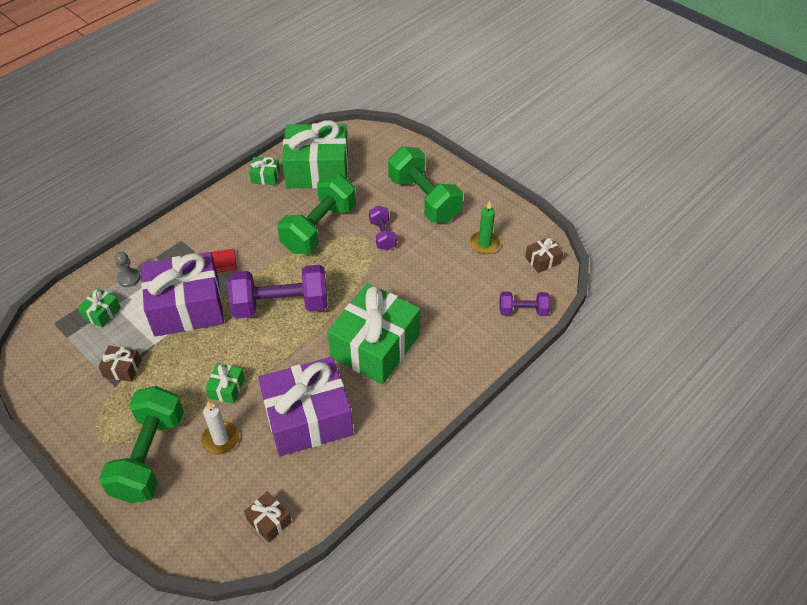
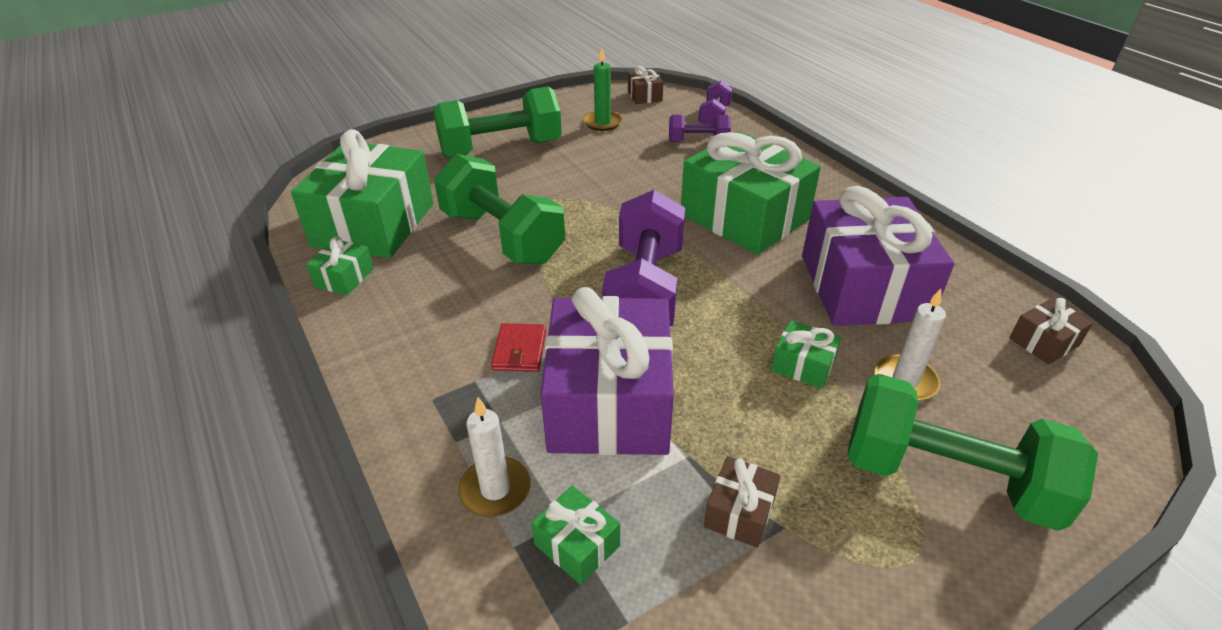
camera: 75 degrees left, 10 degrees down
grey pawn [114,252,141,287] -> white candle [458,397,531,517]
purple dumbbell [369,206,397,251] -> purple dumbbell moved to [669,115,731,142]

